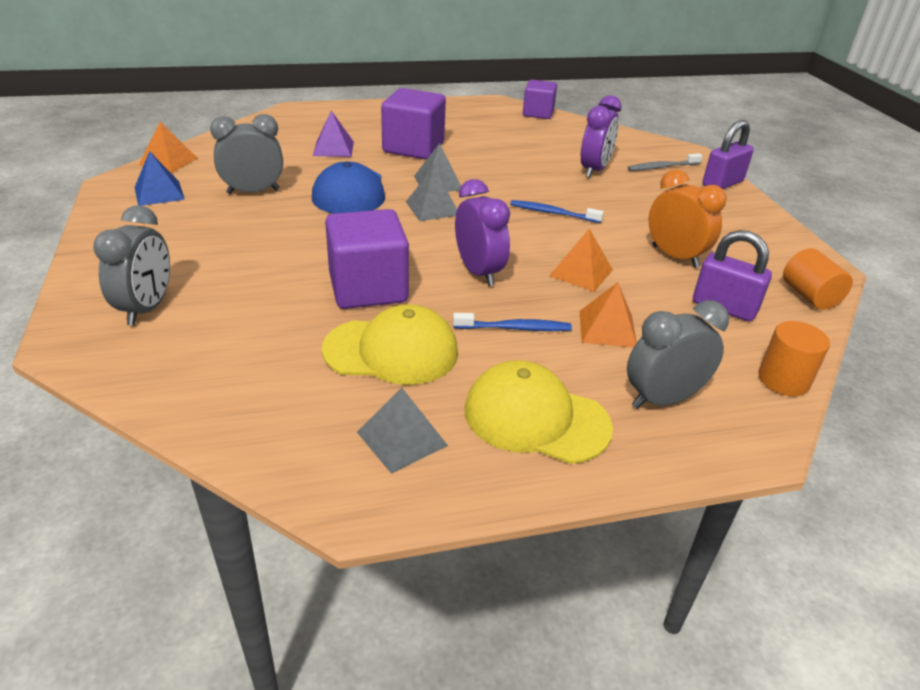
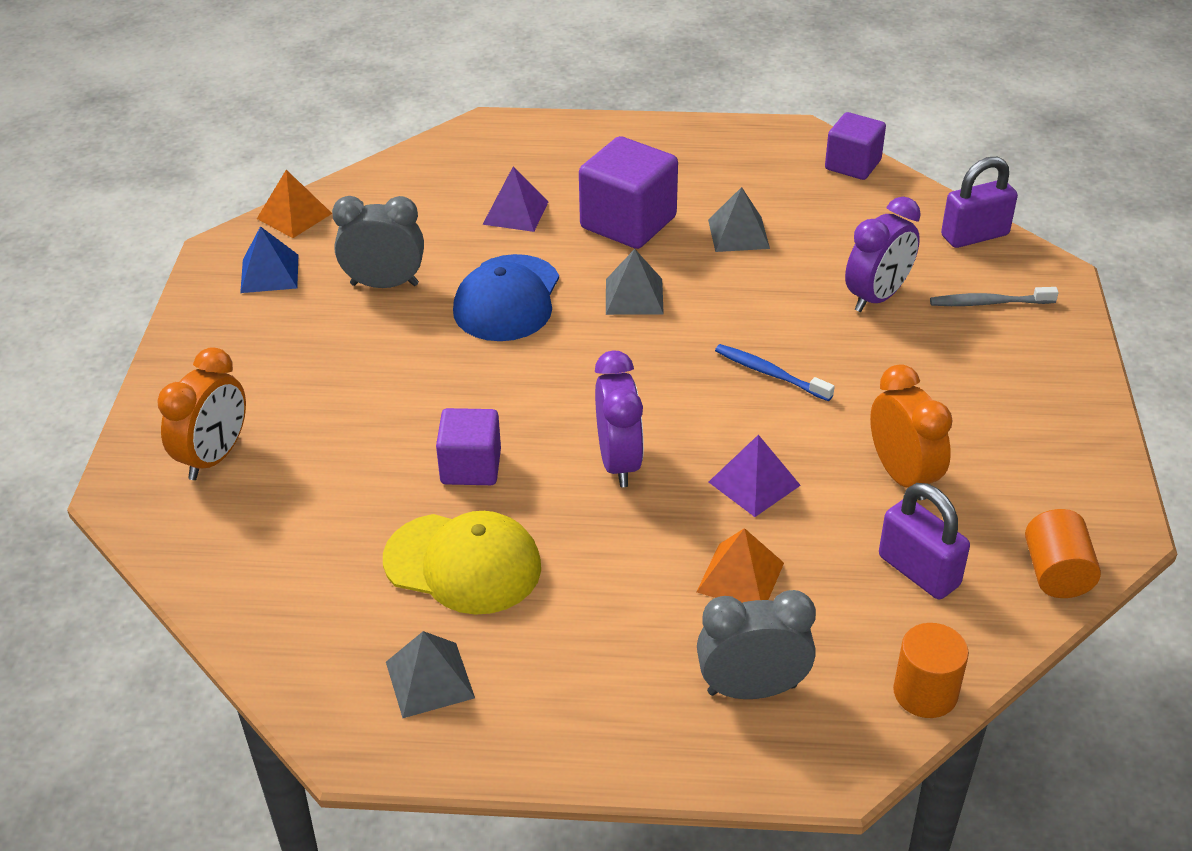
camera: 20 degrees right, 5 degrees up
grey clock [93,205,170,326] -> orange clock [157,347,246,480]
purple cube [325,209,409,309] -> purple cube [436,408,501,485], size x0.64
grey pyramid [406,167,457,221] -> grey pyramid moved to [708,187,770,252]
blue toothbrush [453,313,572,331] -> none
yellow cap [465,360,613,464] -> none
orange pyramid [549,229,613,292] -> purple pyramid [709,435,801,517]
purple padlock [703,120,754,189] -> purple padlock moved to [941,157,1018,248]

